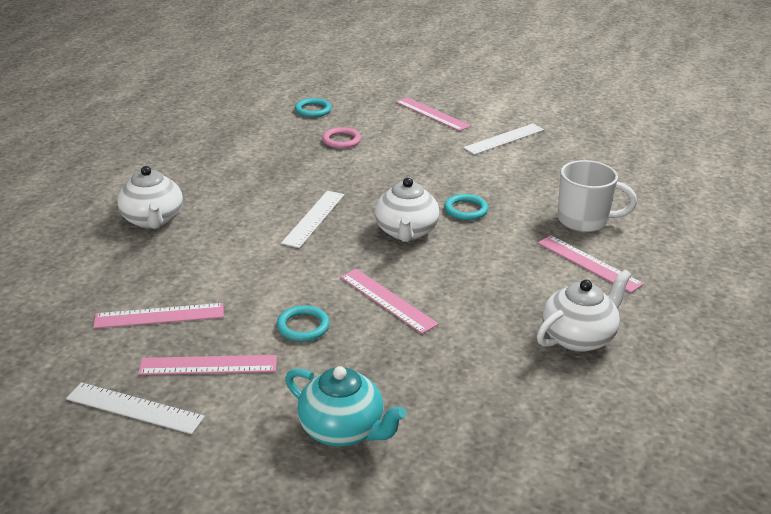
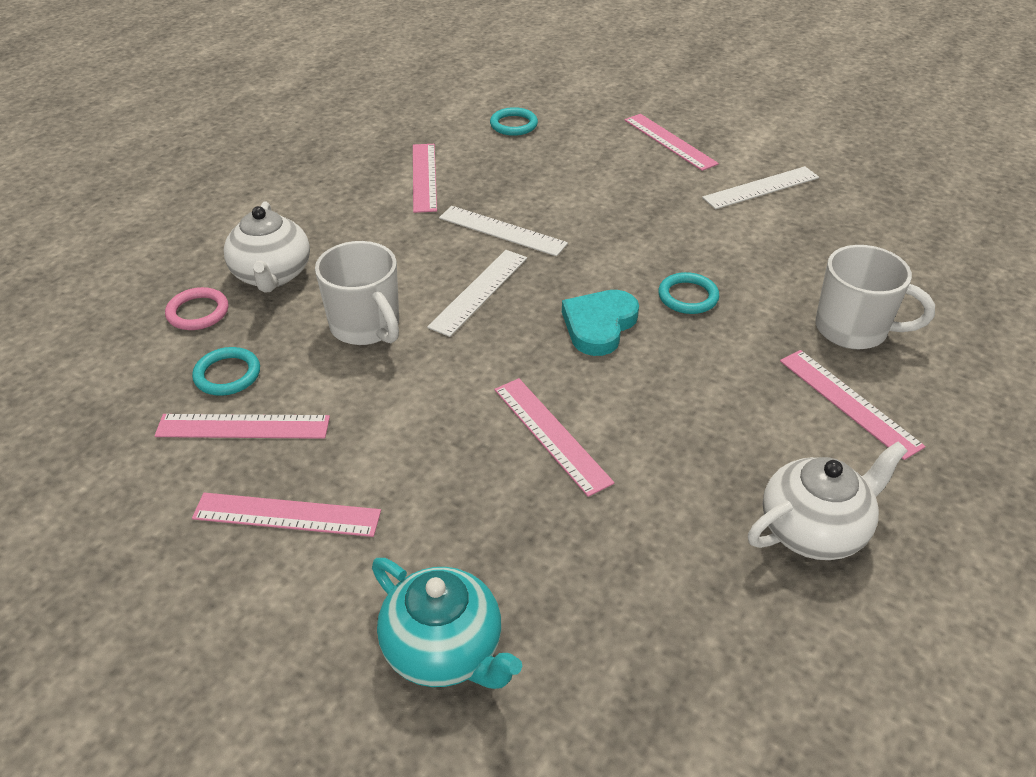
camera: 10 degrees right, 10 degrees up
white ruler [66,382,205,434] -> white ruler moved to [439,206,568,256]
turquoise ring [277,305,330,342] -> turquoise ring moved to [192,347,260,396]
pink ring [322,127,361,149] -> pink ring moved to [165,287,228,330]
white teapot [375,177,439,242] -> turquoise heart [562,290,639,356]
none -> white mug [315,241,399,345]
none -> pink ruler [413,144,437,213]

